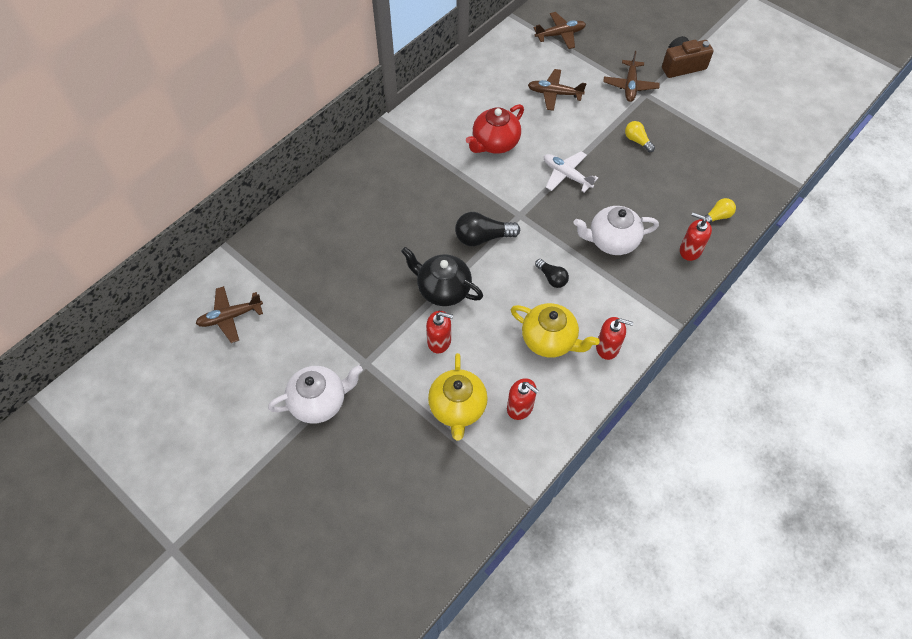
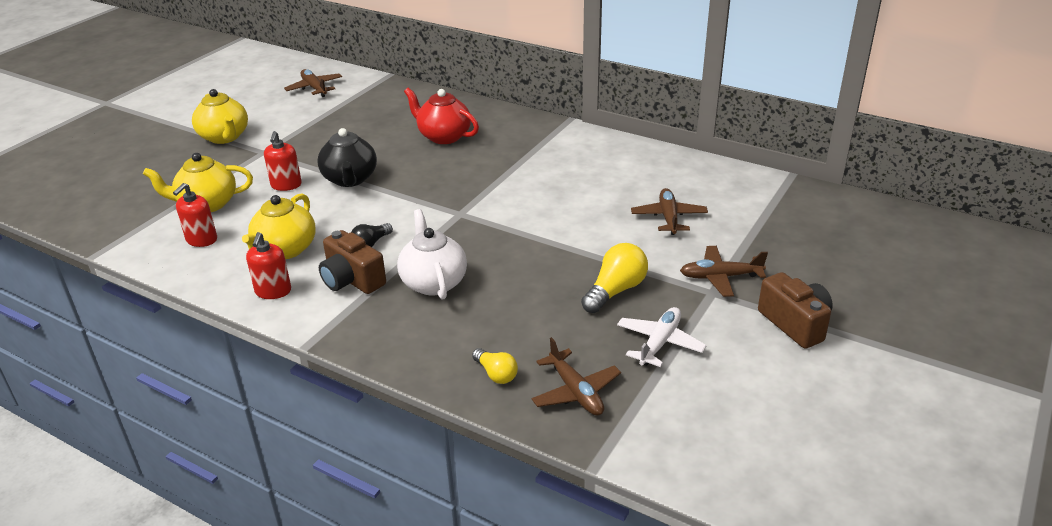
camera: 80 degrees right, 25 degrees down
white teapot [268,365,363,424] -> yellow teapot [192,89,248,144]
black teapot [401,247,483,306] -> black teapot turned 150 degrees clockwise [317,128,377,187]
black light bulb [455,212,520,246] -> none
red teapot [466,104,524,154] -> red teapot moved to [404,88,479,144]
brown plane [533,12,586,49] -> brown plane moved to [531,337,621,416]
white plane [544,151,598,193] -> white plane moved to [617,307,706,367]
yellow light bulb [625,121,655,152] -> yellow light bulb [581,243,648,313], size x1.65
red soap dispenser [680,212,712,261] -> none
none -> brown camera [319,230,386,294]

